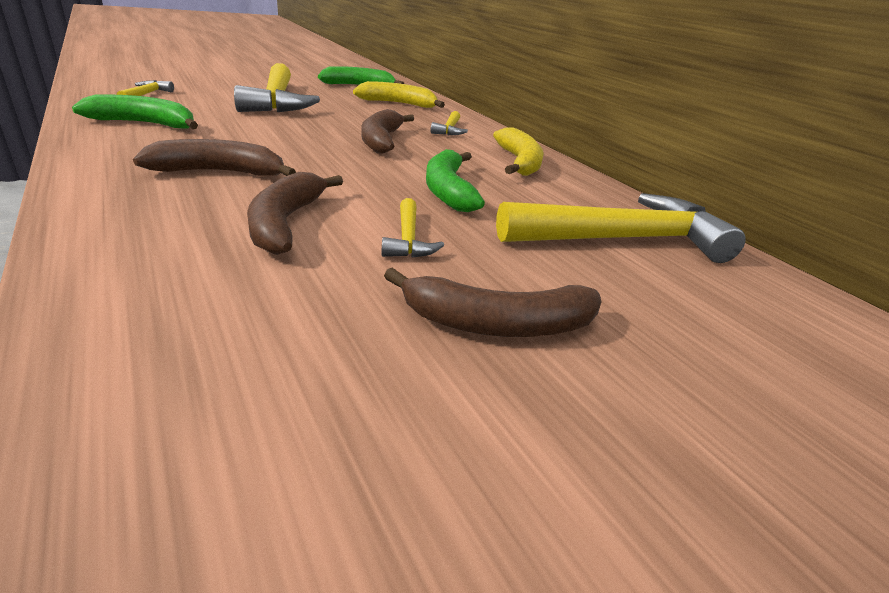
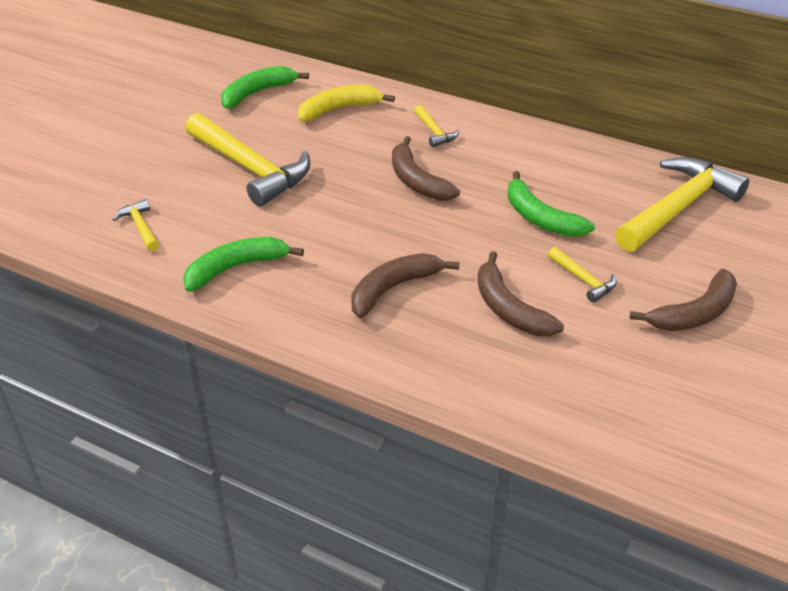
camera: 30 degrees left, 10 degrees up
yellow banana [493,127,544,176] -> none

